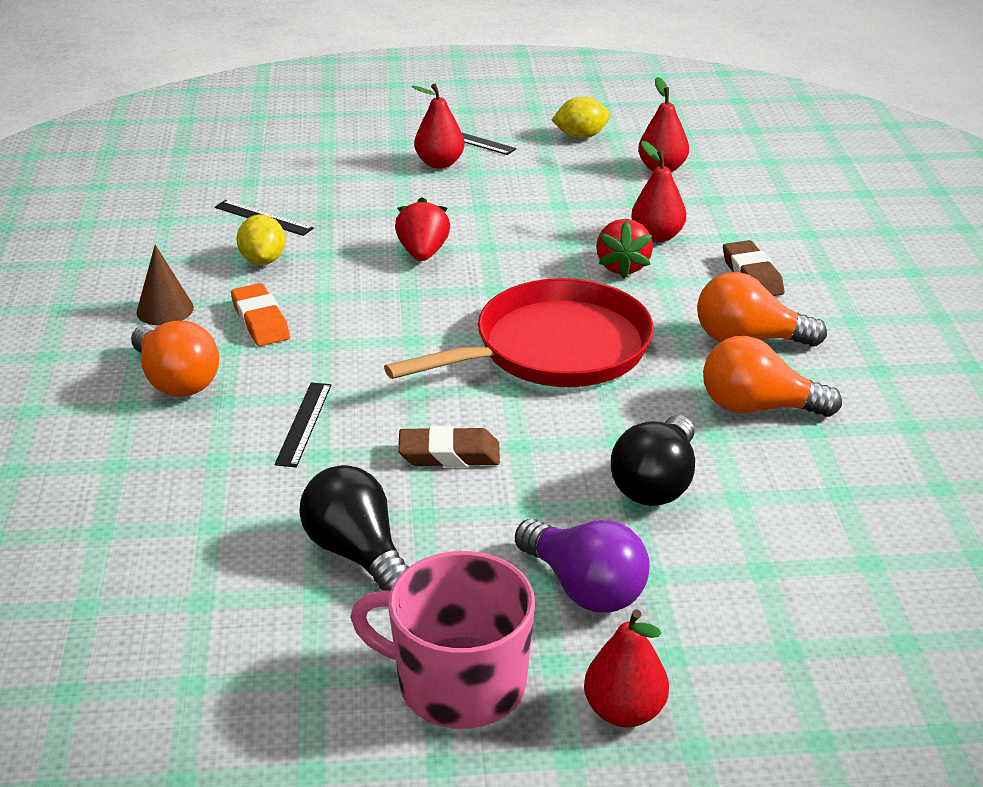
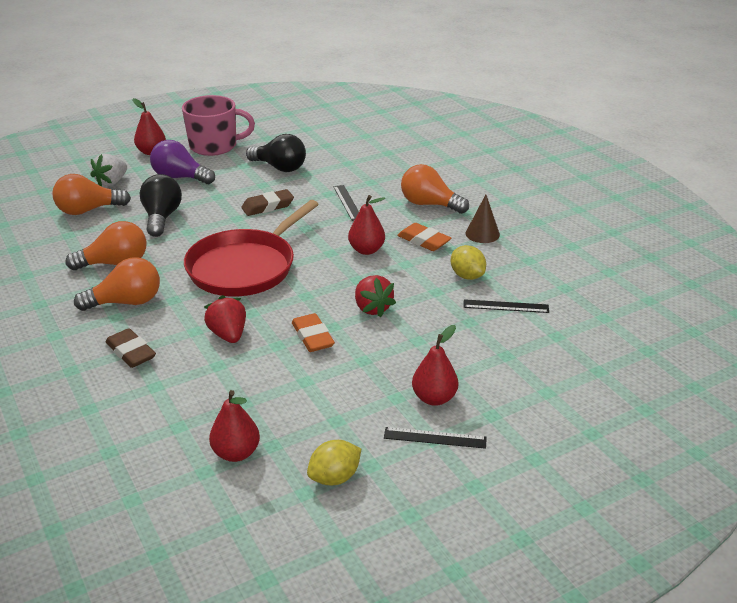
camera: 155 degrees right, 0 degrees up
red pear [631,141,686,242] -> red pear moved to [348,195,385,255]
none -> orange light bulb [52,174,131,215]
none -> white strawberry [90,154,127,186]
none -> orange eraser [292,313,335,352]

